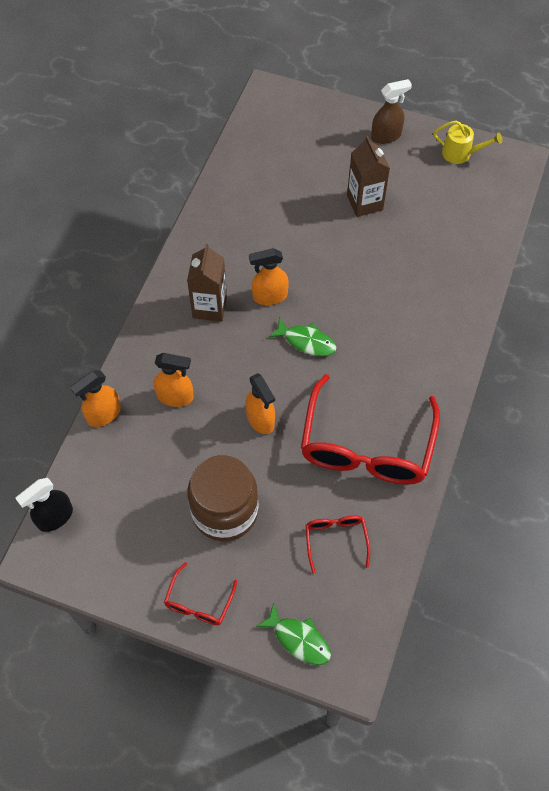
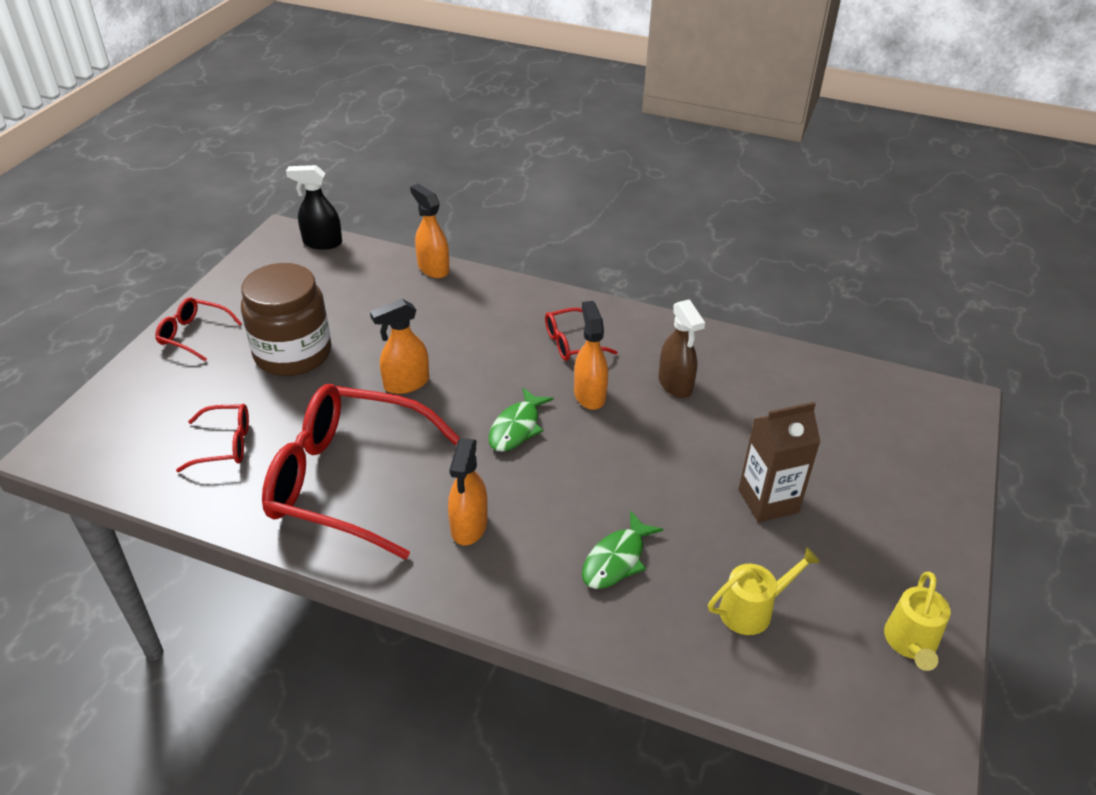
camera: 90 degrees right, 20 degrees down
black spray bottle [15,478,73,532] -> black spray bottle turned 45 degrees counterclockwise [286,165,342,250]
orange spray bottle [154,353,194,407] -> orange spray bottle moved to [448,438,488,545]
brown carton [187,244,227,322] -> red glasses [545,307,618,361]
green fish [256,602,331,665] -> green fish moved to [582,511,663,589]
brown spray bottle [371,79,412,144] -> brown spray bottle moved to [658,299,705,398]
none -> yellow watering can [708,547,821,635]

